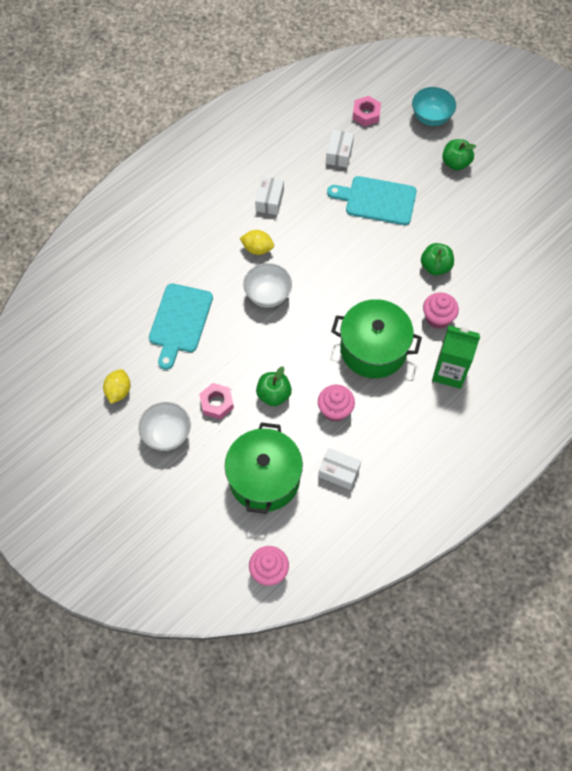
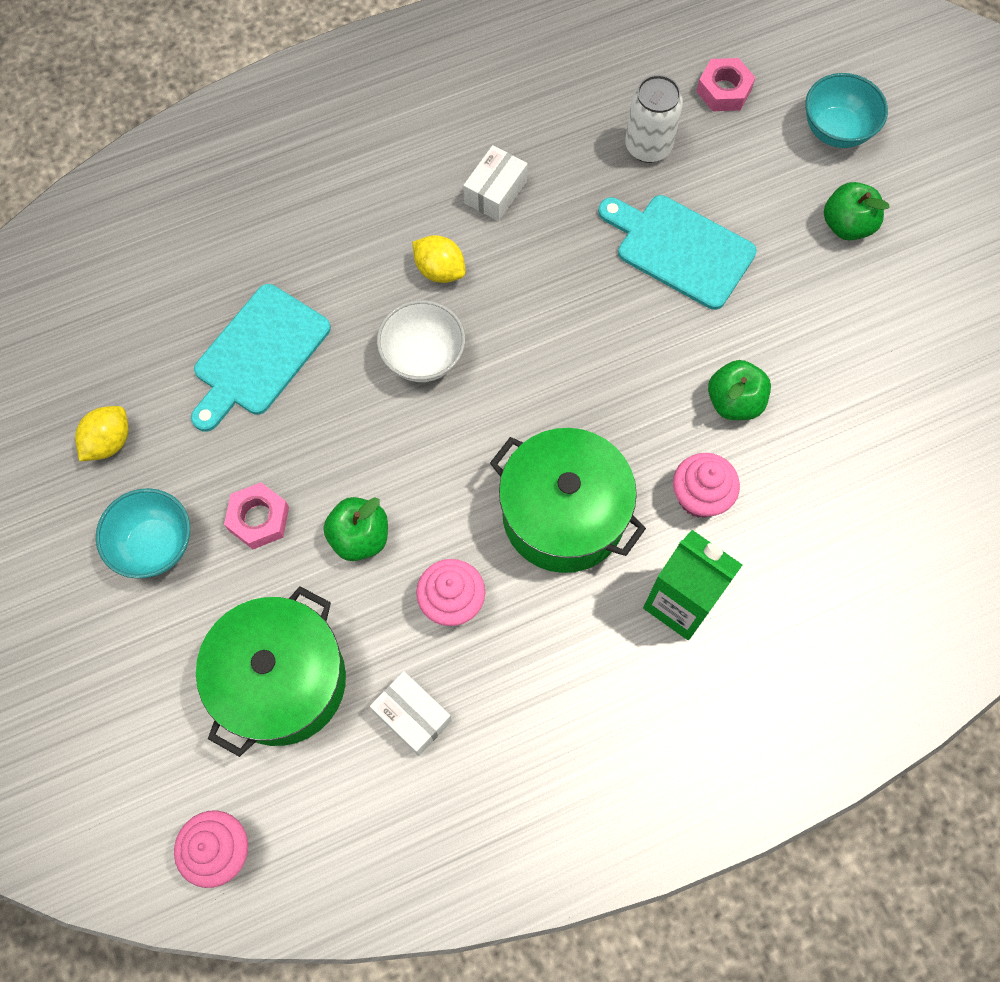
camera: 20 degrees right, 5 degrees up
white bowl [138,402,191,451] -> turquoise bowl [96,488,190,578]
white box [326,130,354,168] -> white can [625,75,683,163]

